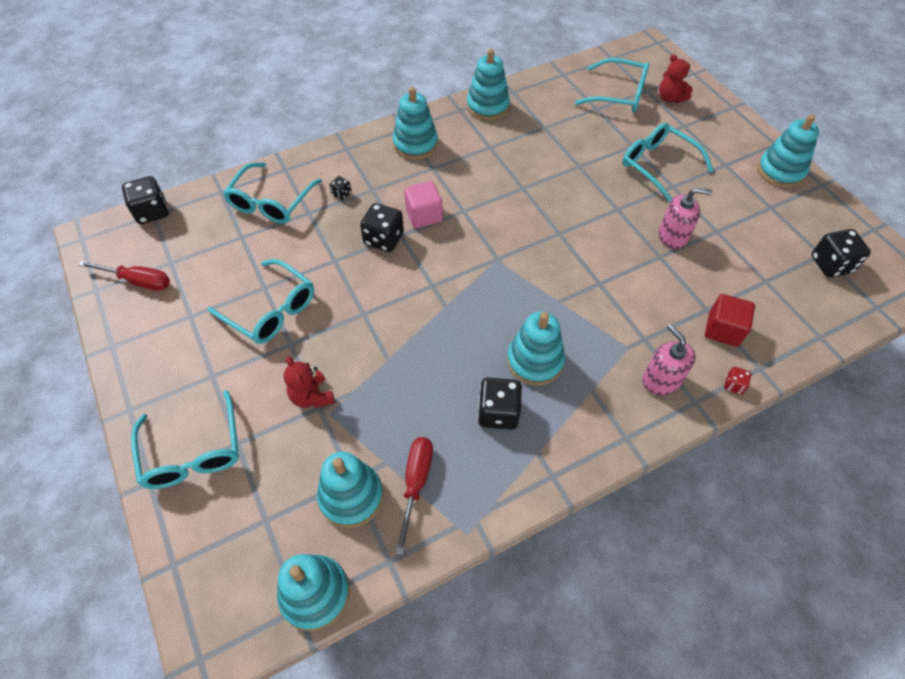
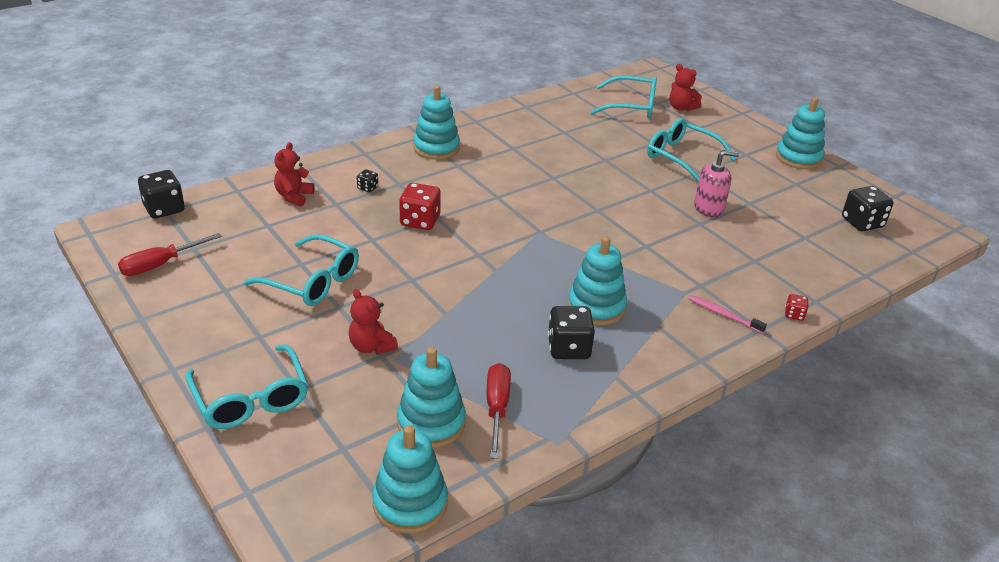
camera: 10 degrees left, 20 degrees down
red screwdriver [78,261,170,291] -> red screwdriver turned 135 degrees clockwise [118,233,222,276]
turquoise glasses [223,162,322,224] -> red teddy bear [274,142,315,207]
black dice [360,203,404,252] -> red dice [399,183,441,230]
pink cube [404,181,443,228] -> none
turquoise stacking toy [467,49,510,120] -> none
pink soap dispenser [642,324,696,395] -> pink toothbrush [689,295,767,334]
red cube [705,294,755,347] -> none

